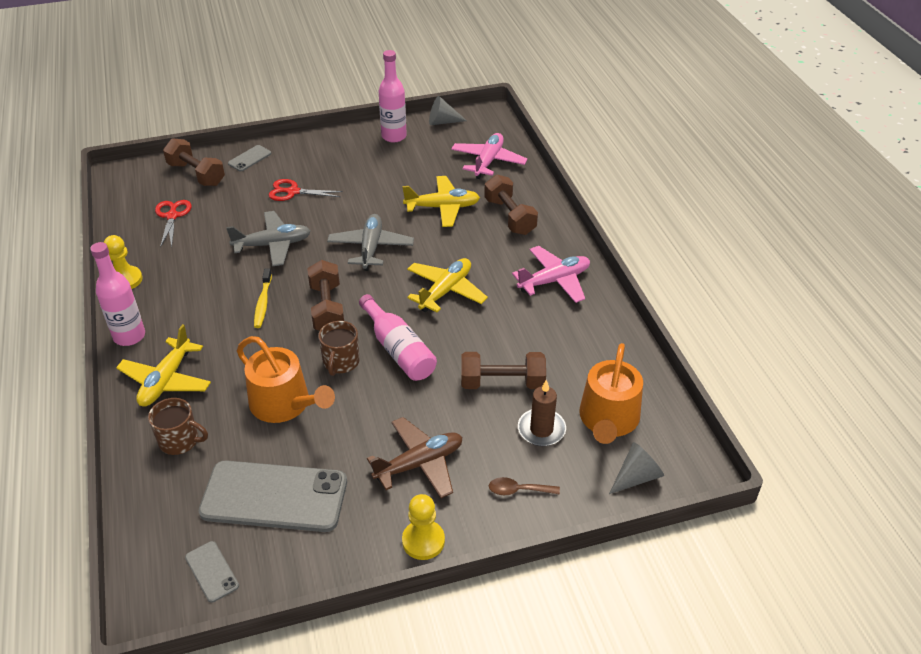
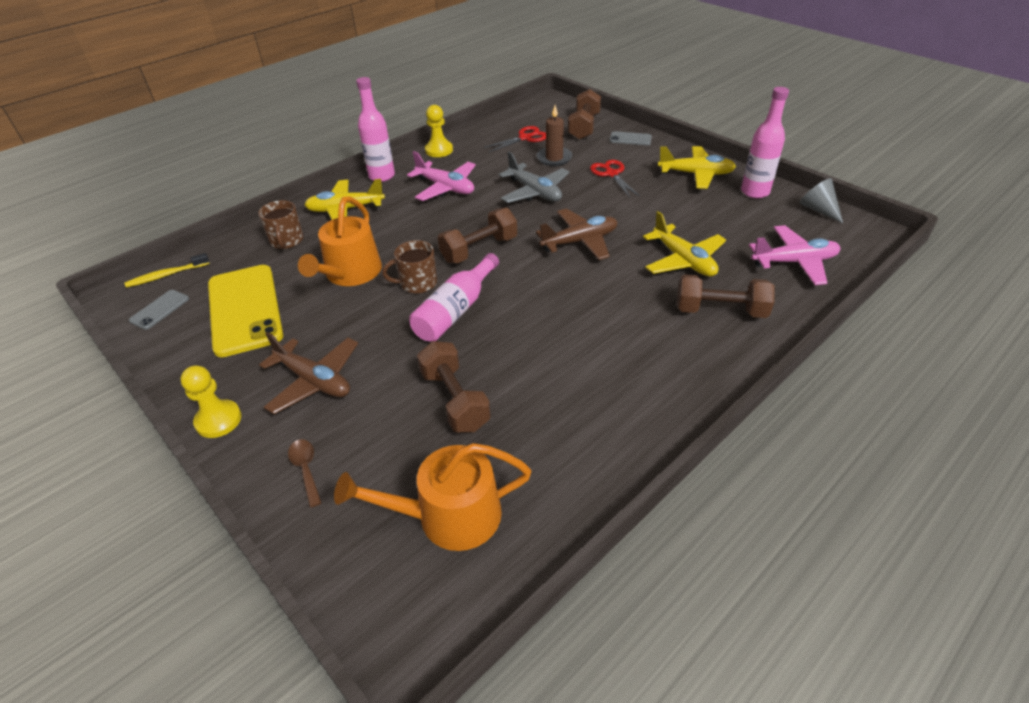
camera: 65 degrees right, 0 degrees up
grey phone [199,460,347,532] -> yellow phone [208,265,283,357]
yellow toothbrush [254,268,272,328] -> yellow toothbrush moved to [125,253,210,288]
grey plane [327,214,414,271] -> brown plane [536,208,617,260]
yellow plane [407,258,488,313] -> yellow plane moved to [658,146,736,189]
brown dumbbell [484,174,538,235] -> brown dumbbell turned 60 degrees clockwise [677,274,775,318]
pink plane [512,246,590,303] -> pink plane moved to [407,151,476,201]
brown candle [518,380,566,446] -> brown candle moved to [537,105,572,166]
grey cone [609,442,664,494] -> none

